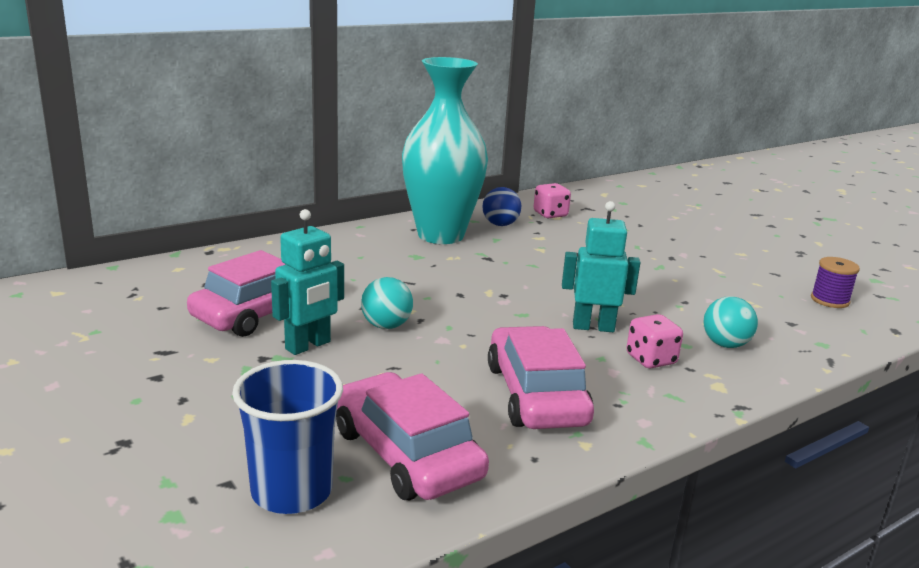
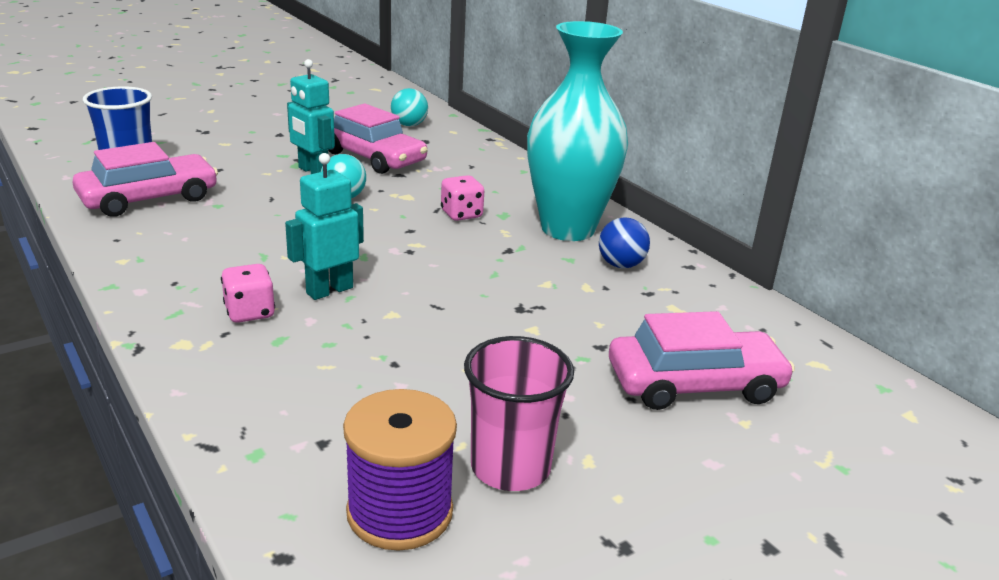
camera: 90 degrees right, 5 degrees up
pink car [488,326,594,429] -> pink car moved to [609,311,795,410]
pink dice [533,183,571,219] -> pink dice moved to [441,175,484,221]
turquoise robot [562,201,641,332] -> turquoise robot turned 135 degrees counterclockwise [285,153,364,300]
turquoise ball [703,296,758,348] -> turquoise ball moved to [391,88,428,126]
purple spool [811,257,860,308] -> purple spool [343,389,457,551], size x1.66
none -> pink cup [464,336,574,491]

